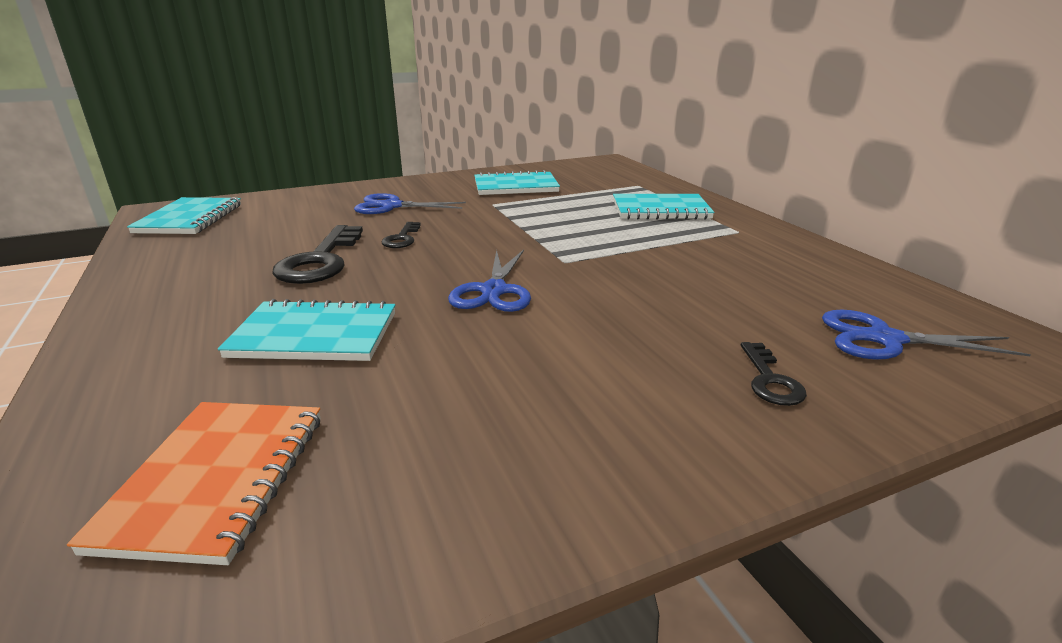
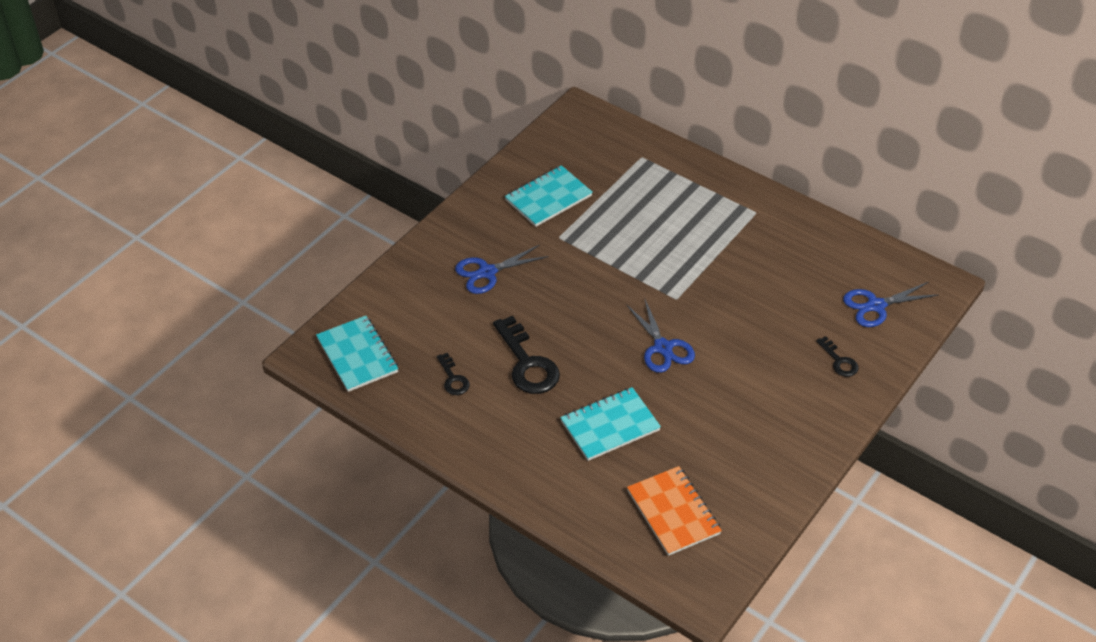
camera: 30 degrees left, 20 degrees up
black key [381,222,421,248] -> black key moved to [437,353,470,395]
turquoise notebook [613,194,715,220] -> none

